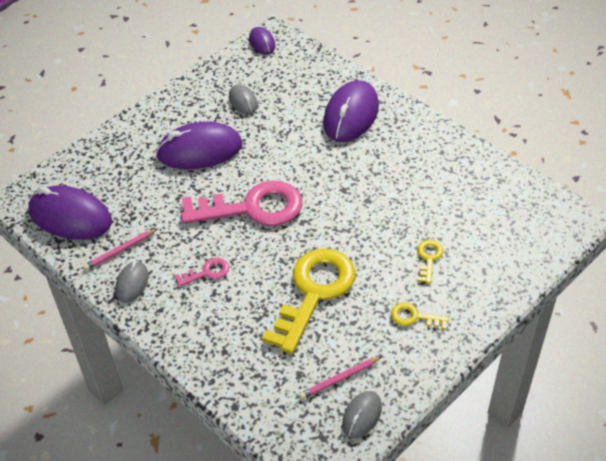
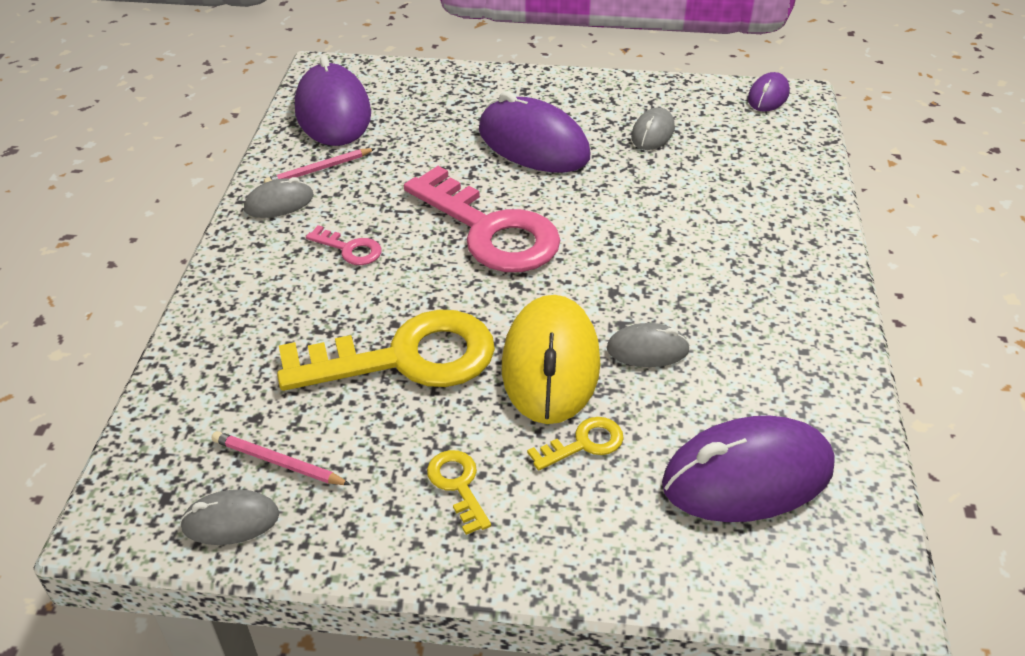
camera: 50 degrees right, 5 degrees down
pink pencil [83,228,158,270] -> pink pencil turned 45 degrees counterclockwise [264,148,376,183]
purple mouse [323,80,379,142] -> purple mouse moved to [662,416,835,522]
none -> yellow mouse [502,295,600,424]
none -> grey mouse [607,323,690,367]

